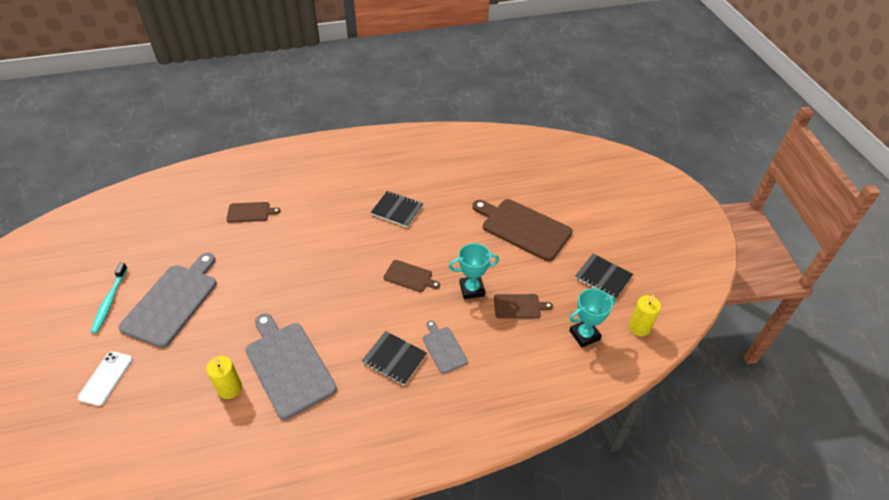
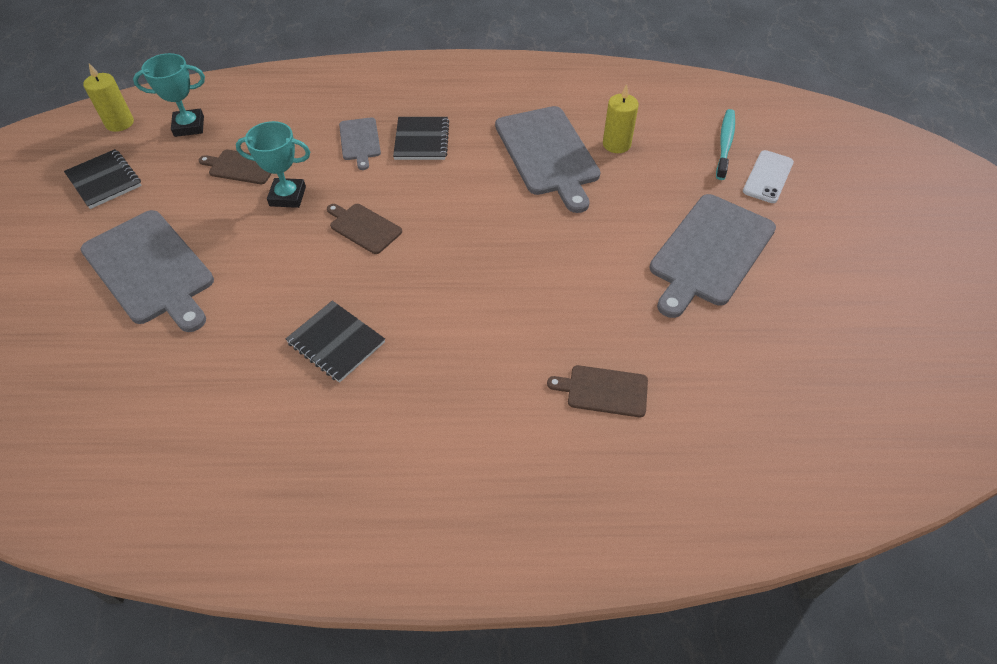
camera: 165 degrees left, 5 degrees up
turquoise toothbrush [91,263,128,333] -> turquoise toothbrush moved to [716,109,735,180]
black notebook [362,331,427,386] -> black notebook turned 45 degrees clockwise [393,117,450,160]
brown cutting board [472,199,573,261] -> grey cutting board [80,210,214,332]

